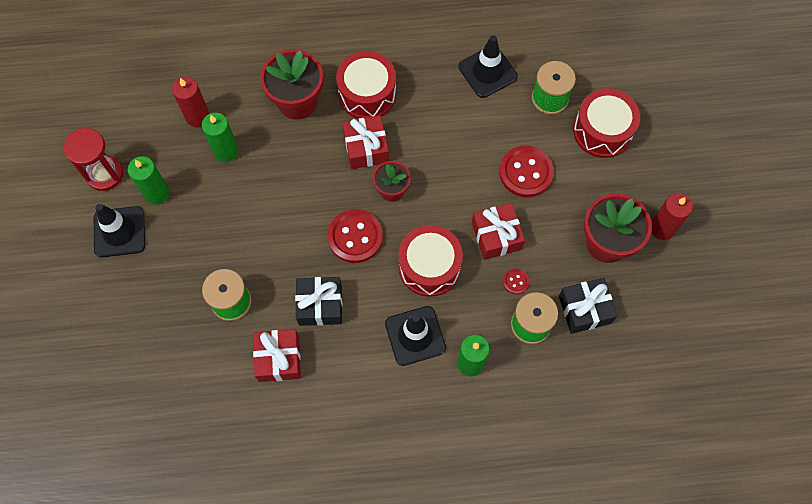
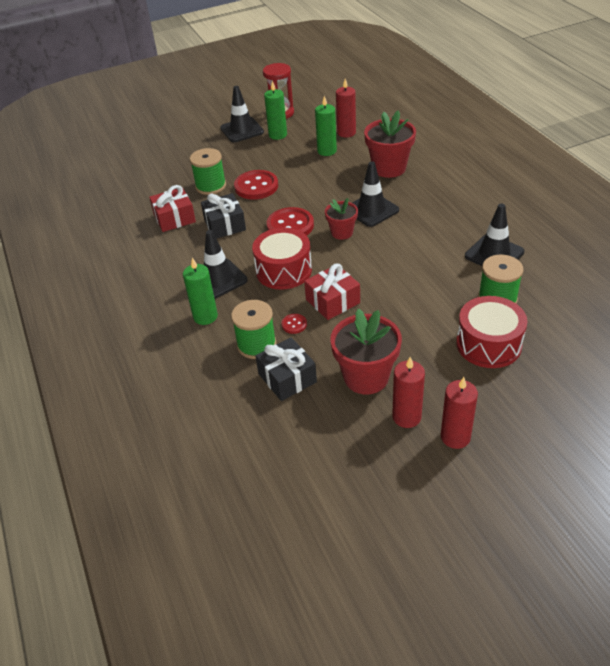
camera: 75 degrees right, 25 degrees down
red drum [336,51,396,119] -> none
red gift [342,115,389,169] -> black traffic cone [352,161,399,227]
red button [499,146,554,197] -> red button moved to [234,170,278,200]
none -> red candle [441,377,478,449]

